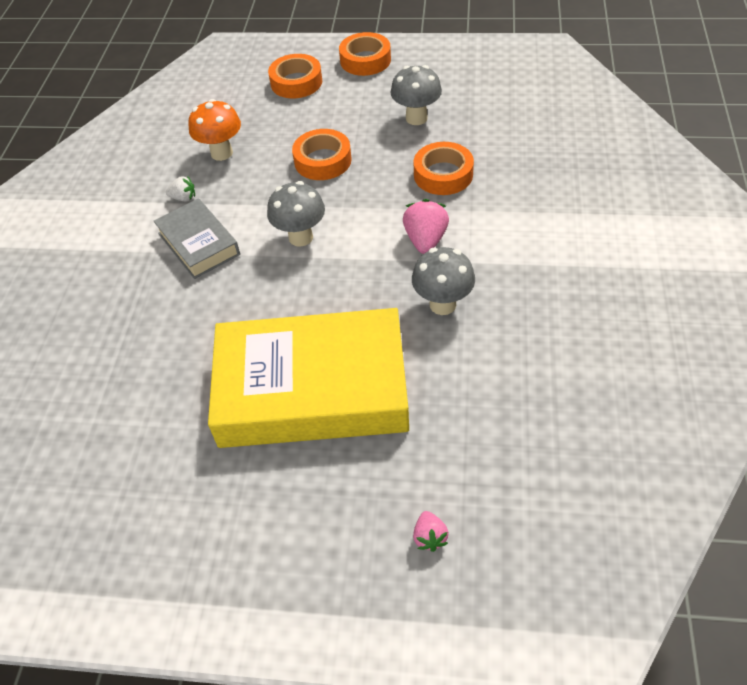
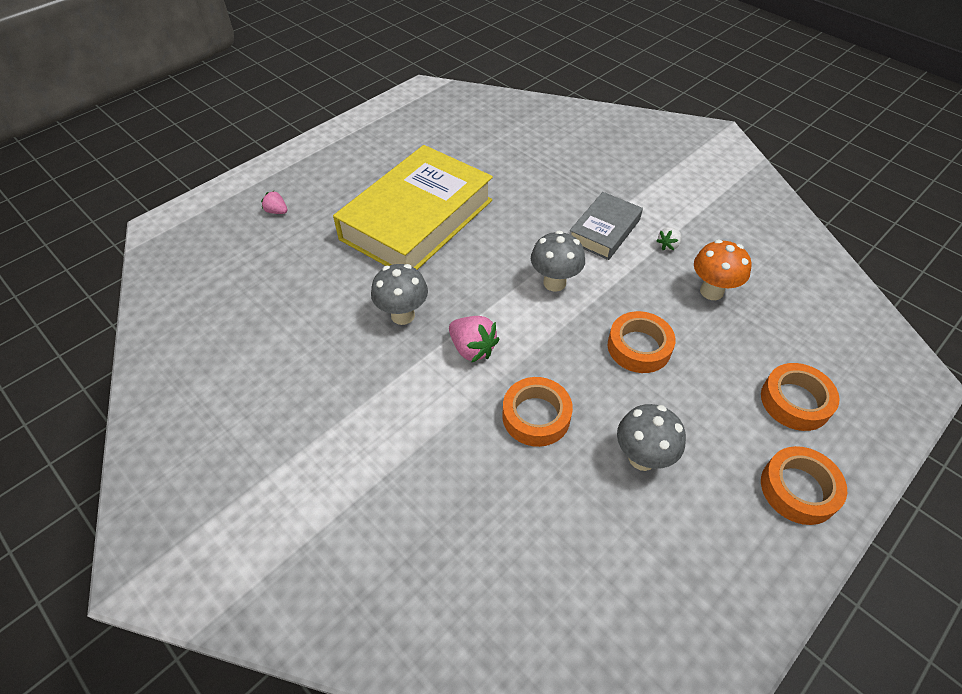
camera: 125 degrees right, 0 degrees up
grey book [153,198,240,279] -> grey book turned 60 degrees counterclockwise [570,192,643,260]

